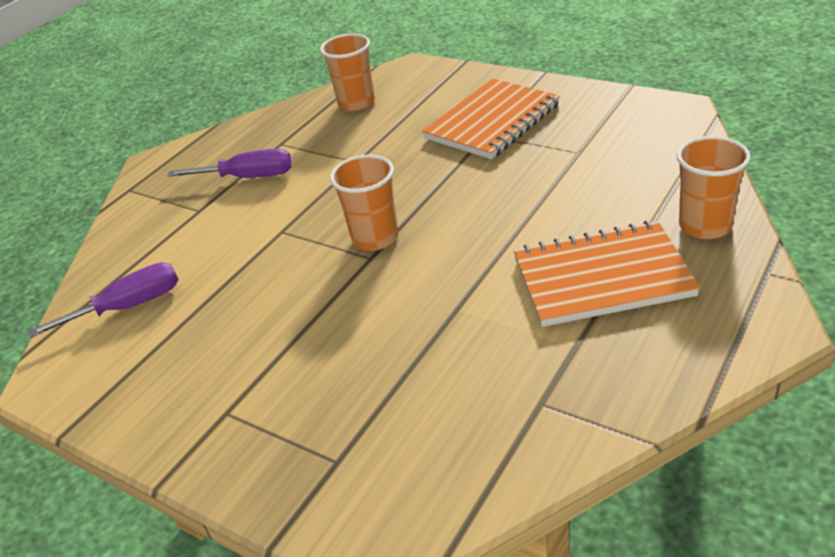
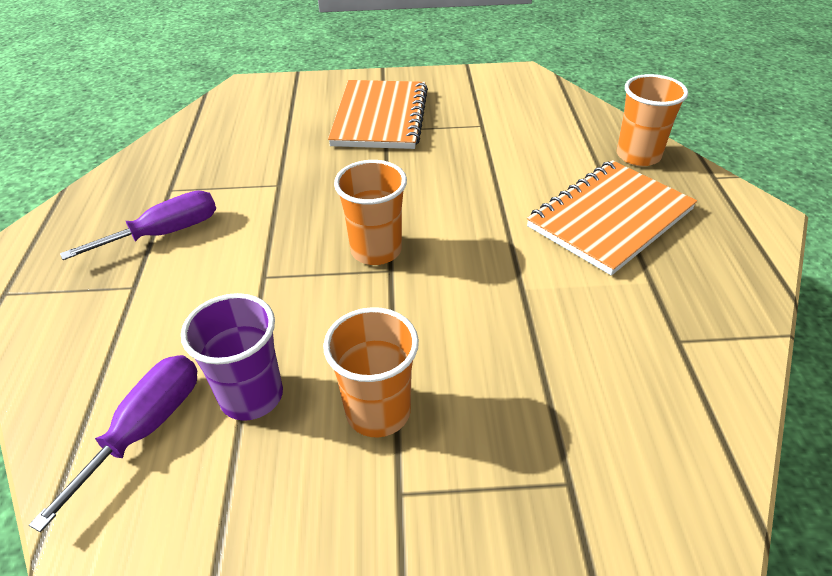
camera: 40 degrees left, 5 degrees up
orange cup [320,33,375,111] -> orange cup moved to [323,307,419,437]
none -> purple cup [181,293,283,421]

